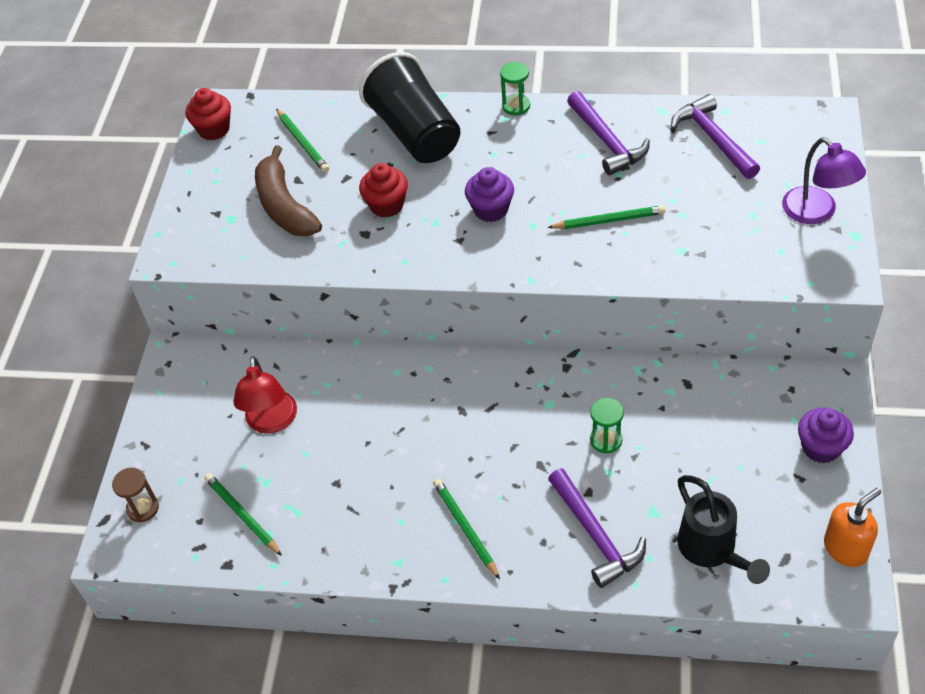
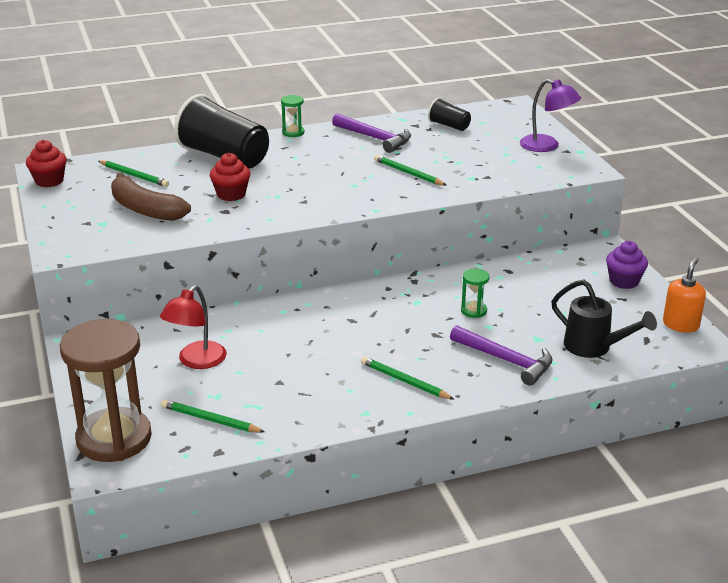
camera: 30 degrees left, 20 degrees down
brown hourglass [112,468,159,522] -> brown hourglass [60,319,152,462], size x2.43
red lamp [233,356,297,434] -> red lamp turned 60 degrees clockwise [160,285,227,369]
purple cupcake [465,167,514,222] -> none
green pencil [547,205,666,229] -> green pencil turned 105 degrees counterclockwise [374,155,446,186]
purple hammer [671,94,760,179] -> black cup [428,98,471,131]

